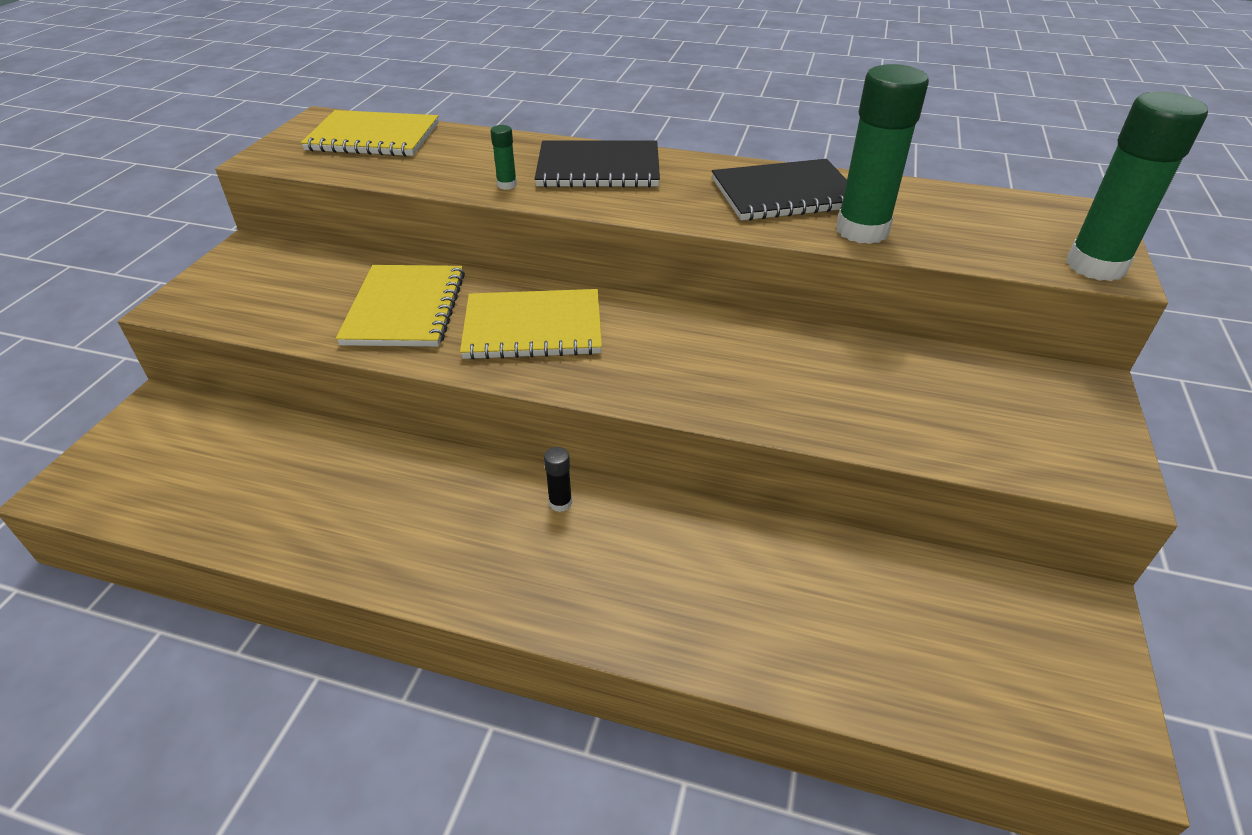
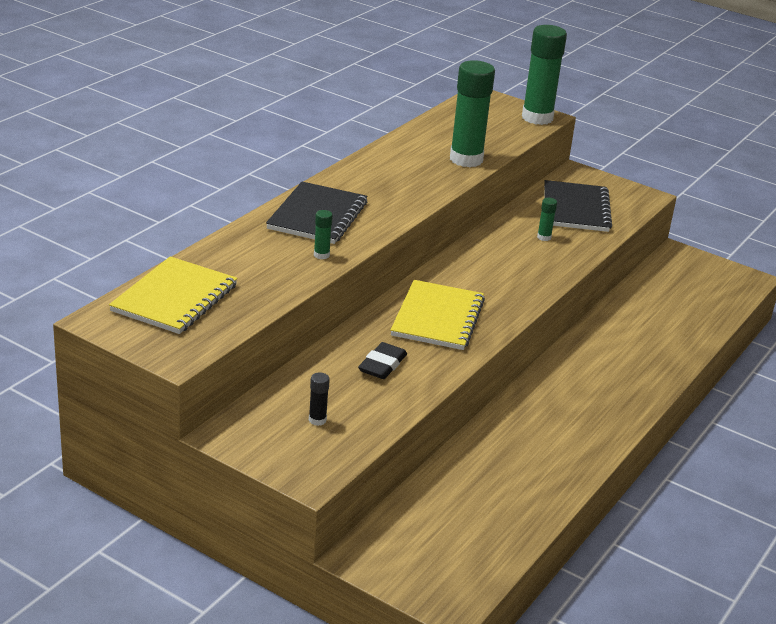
camera: 75 degrees left, 10 degrees down
yellow notebook [336,265,465,347] -> black eraser [358,342,407,379]
black glue stick [544,447,572,512] -> black glue stick moved to [309,372,330,426]
black notebook [712,159,847,221] -> black notebook moved to [544,180,612,232]
none -> green glue stick [537,198,557,241]

